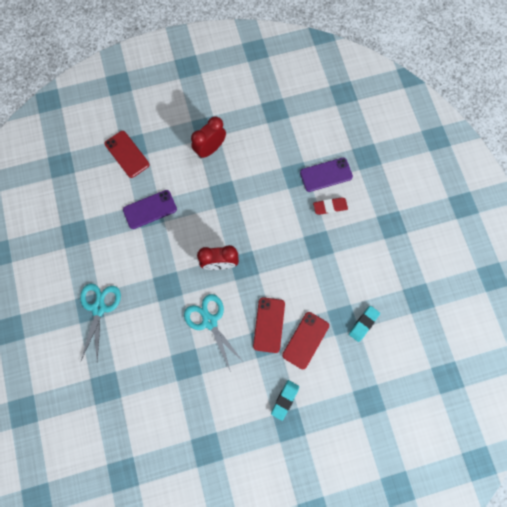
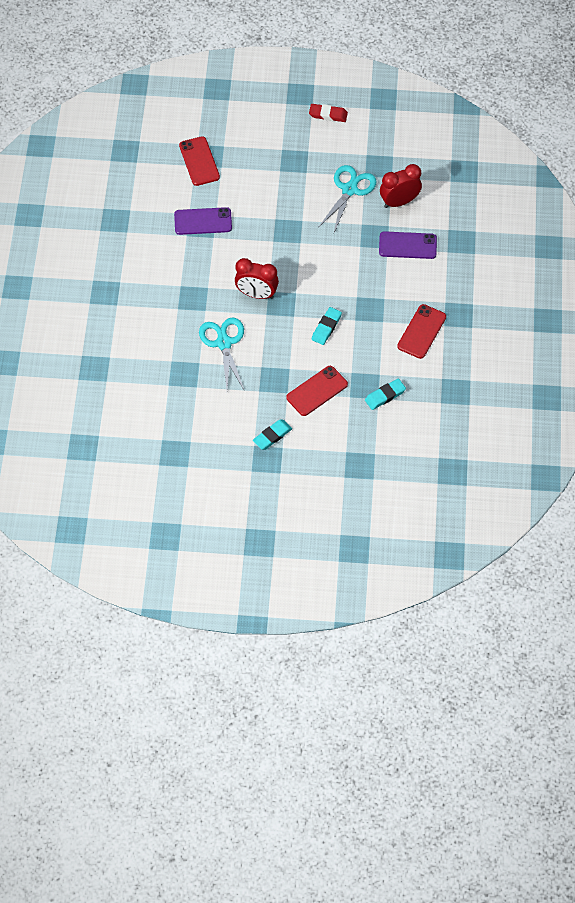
camera: 20 degrees right, 15 degrees down
turquoise scissors [80,283,121,361] -> turquoise scissors moved to [318,165,377,233]
red clock [191,116,226,158] -> red clock moved to [380,164,422,208]
red phone [253,297,285,353] -> red phone moved to [397,304,446,359]
red eraser [313,197,348,215] -> red eraser moved to [309,104,348,122]
none -> turquoise eraser [312,307,342,345]

